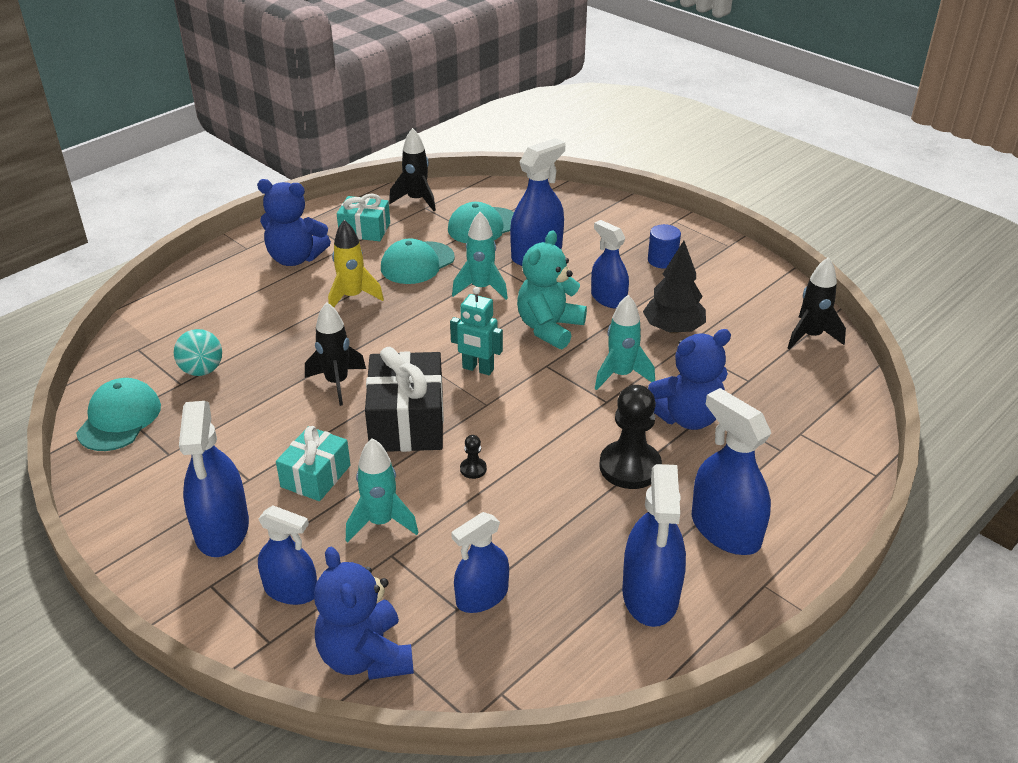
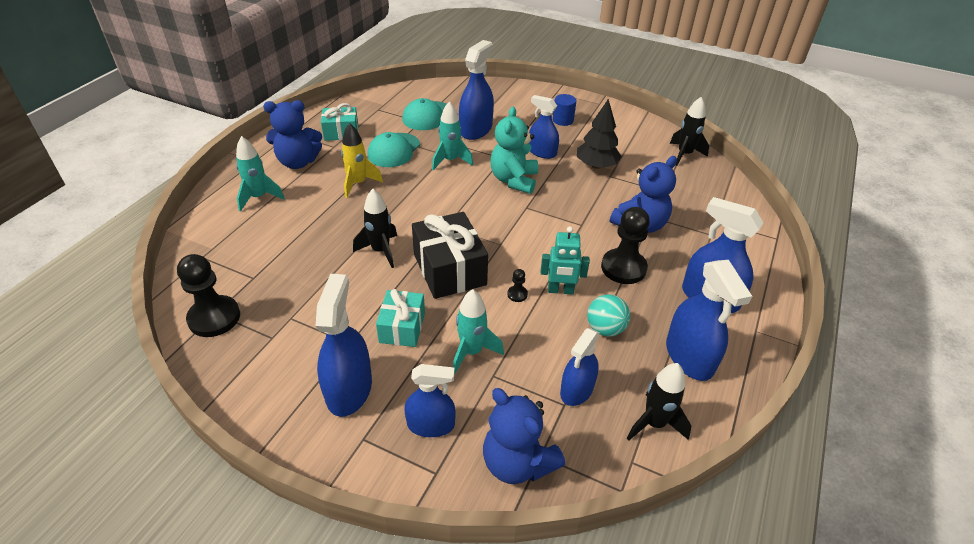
camera: 20 degrees left, 5 degrees up
turquoise cap [76,378,161,451] -> black pawn [177,254,240,337]
turquoise ball [174,329,222,376] -> turquoise ball moved to [587,294,630,337]
blue spray bottle [179,401,249,557] -> blue spray bottle turned 150 degrees counterclockwise [316,274,372,417]
black rocket [389,128,436,211] -> black rocket moved to [627,363,691,441]
turquoise robot [450,287,503,375] -> turquoise robot moved to [541,226,590,295]
turquoise rocket [595,295,655,390] -> turquoise rocket moved to [236,136,285,212]

